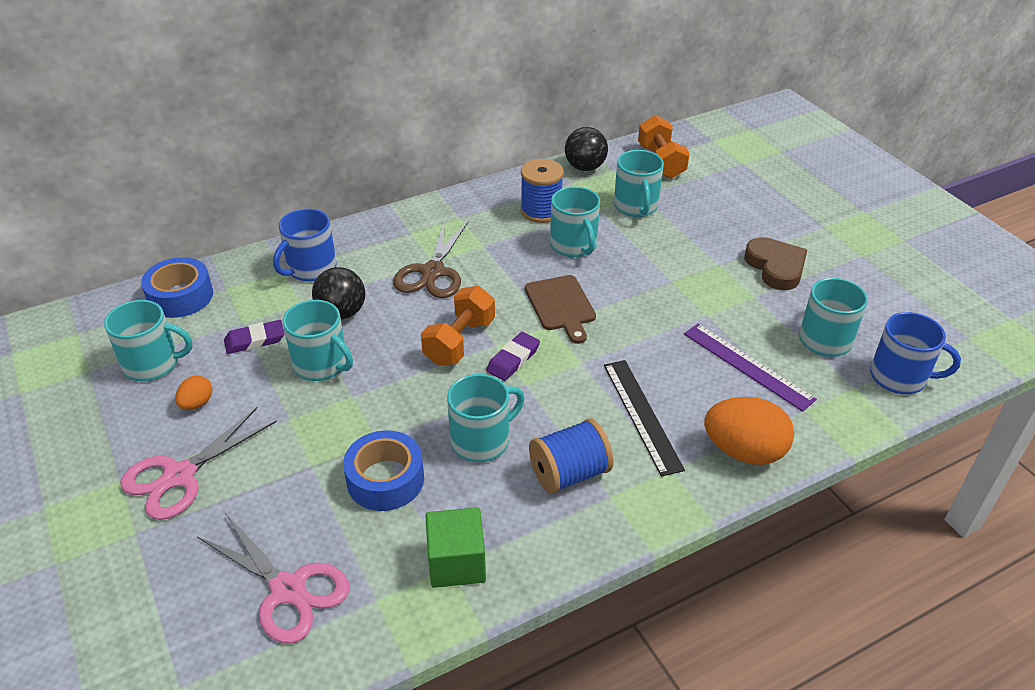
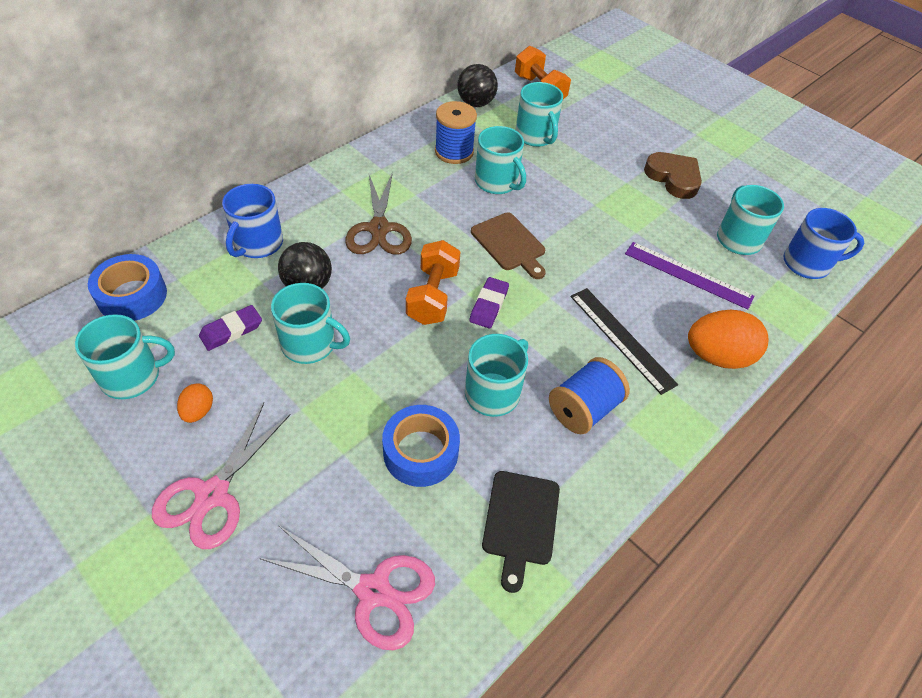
camera: 20 degrees left, 10 degrees up
green cube [425,507,486,588] -> black cutting board [482,471,560,593]

